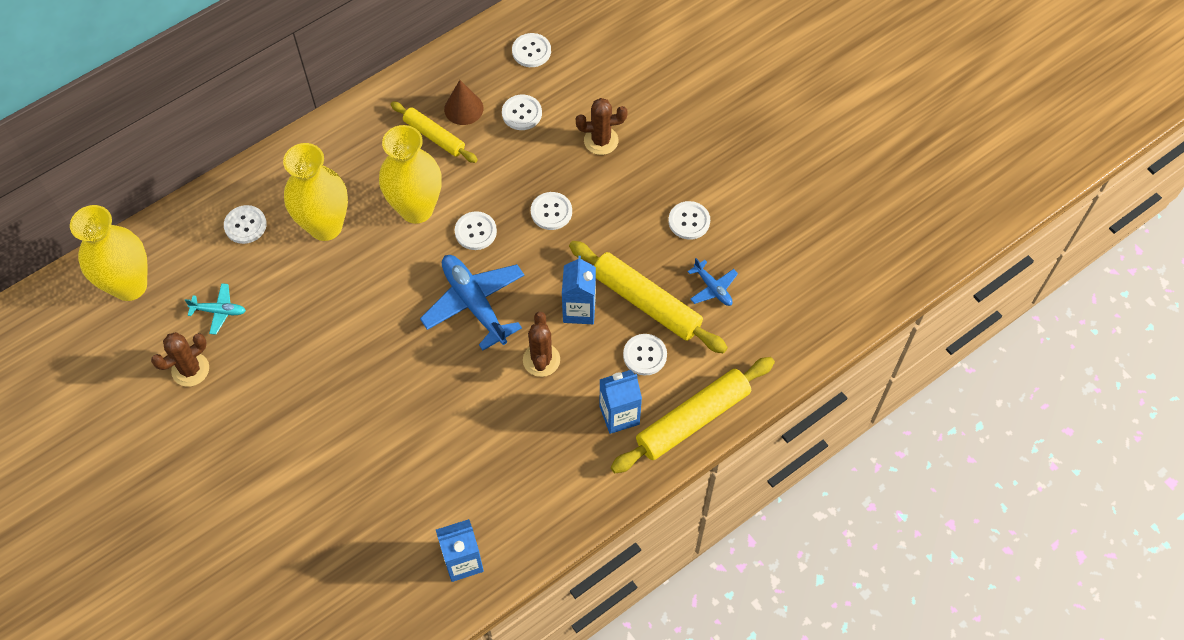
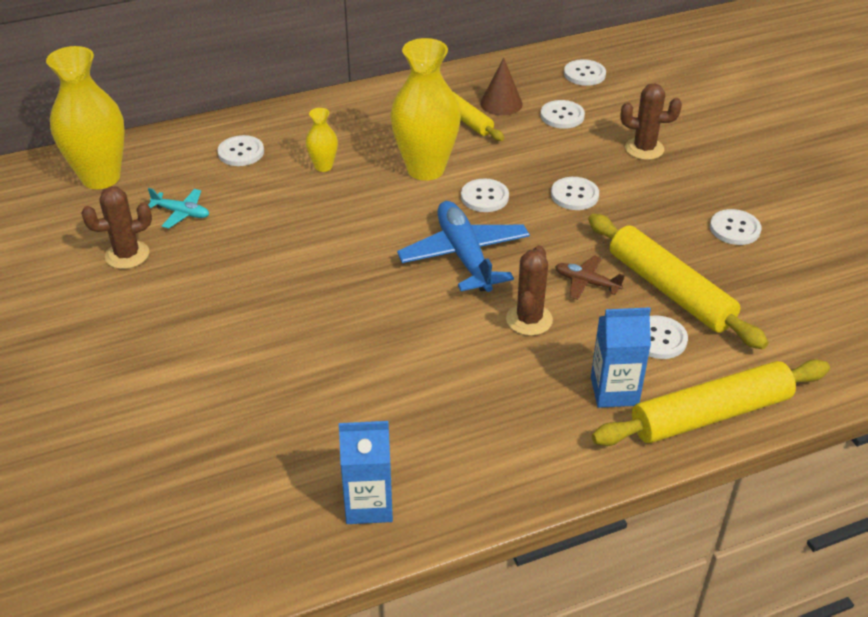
camera: 15 degrees right, 20 degrees down
yellow vase [283,143,348,241] -> yellow vase [306,108,338,172], size x0.47
blue carton [562,256,596,324] -> brown plane [555,255,625,300]
blue plane [688,258,738,306] -> none

